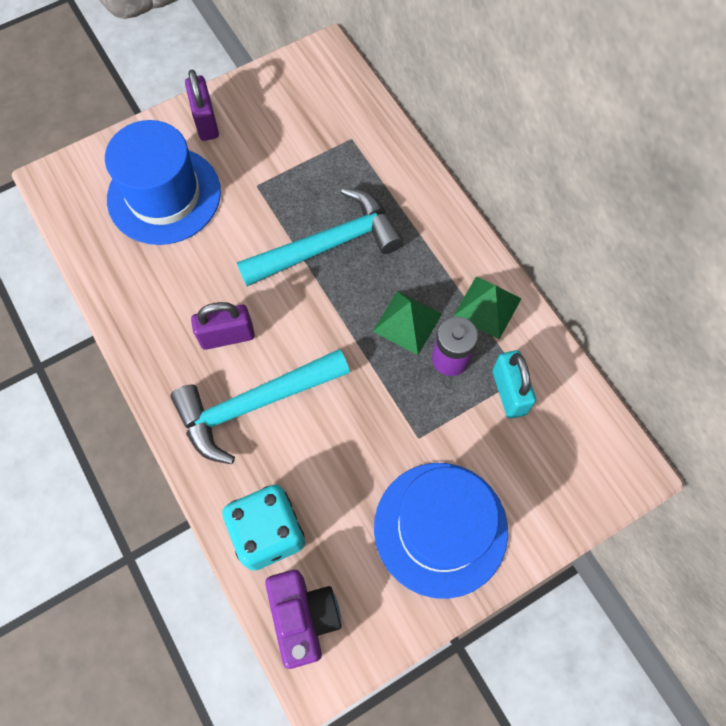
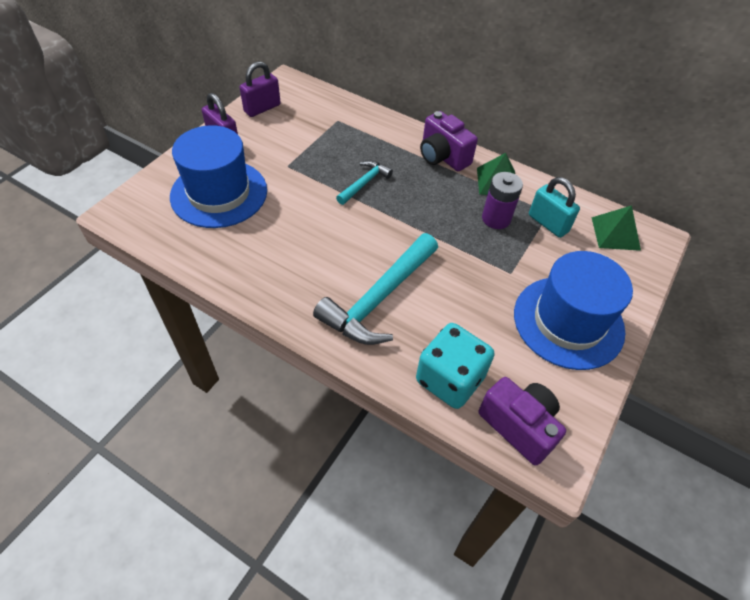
camera: 30 degrees left, 15 degrees down
purple padlock [191,302,255,350] -> purple padlock moved to [240,61,281,117]
turquoise hammer [237,188,403,286] -> turquoise hammer [336,160,393,205], size x0.52
green pyramid [372,291,442,355] -> green pyramid moved to [591,205,641,251]
none -> purple camera [420,111,478,171]

